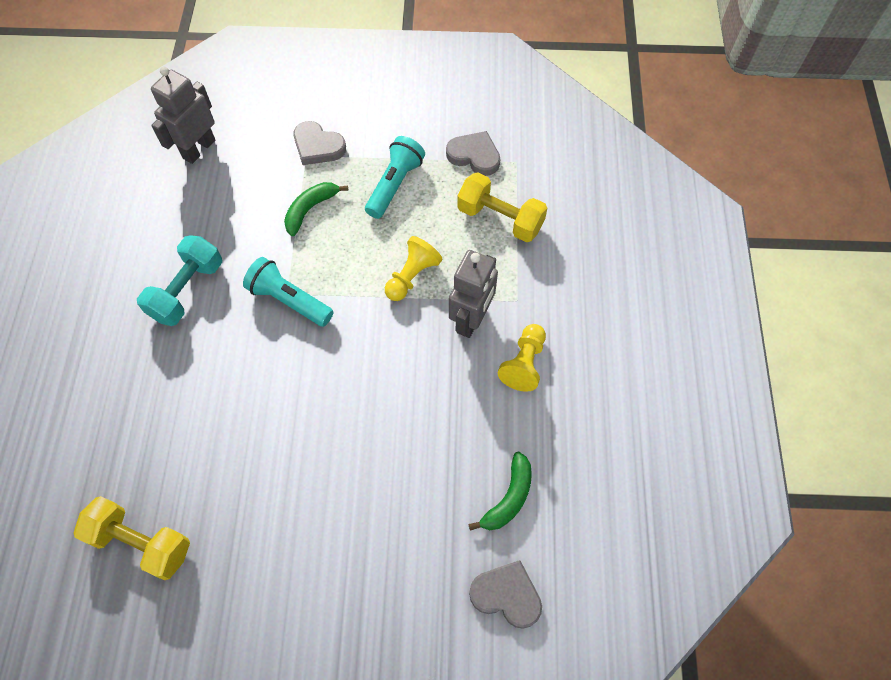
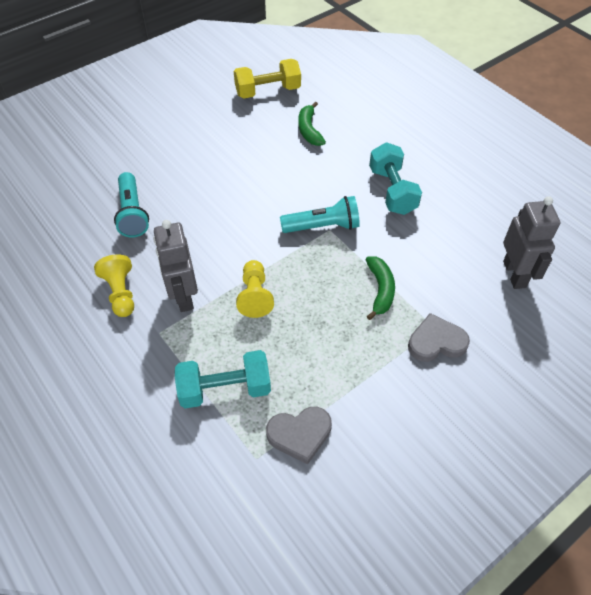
camera: 140 degrees right, 10 degrees down
turquoise flashlight [365,136,425,219] -> turquoise flashlight moved to [114,172,149,238]
yellow dumbbell [457,172,547,242] -> turquoise dumbbell [175,350,271,409]
green banana [469,452,532,531] -> green banana moved to [298,102,326,146]
grey heart [469,560,542,629] -> none

